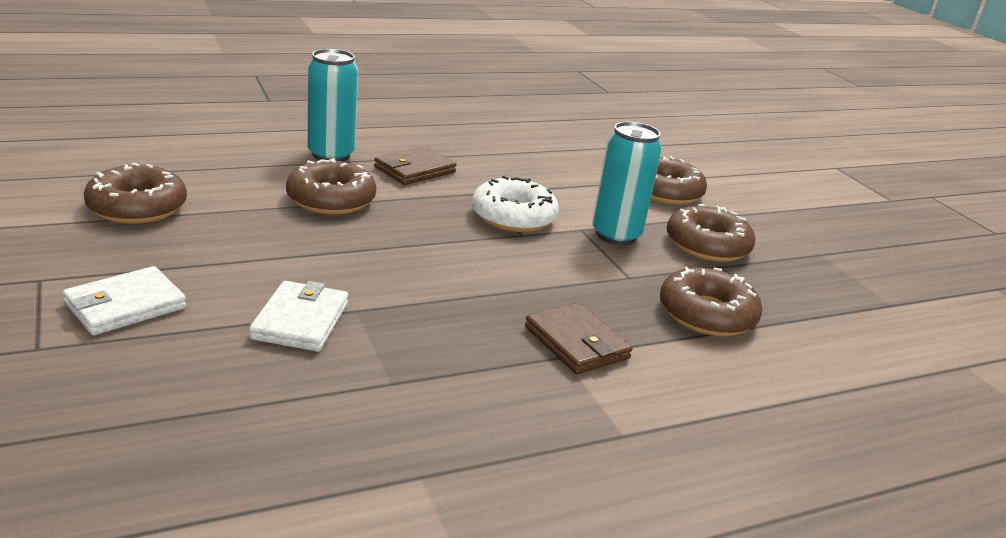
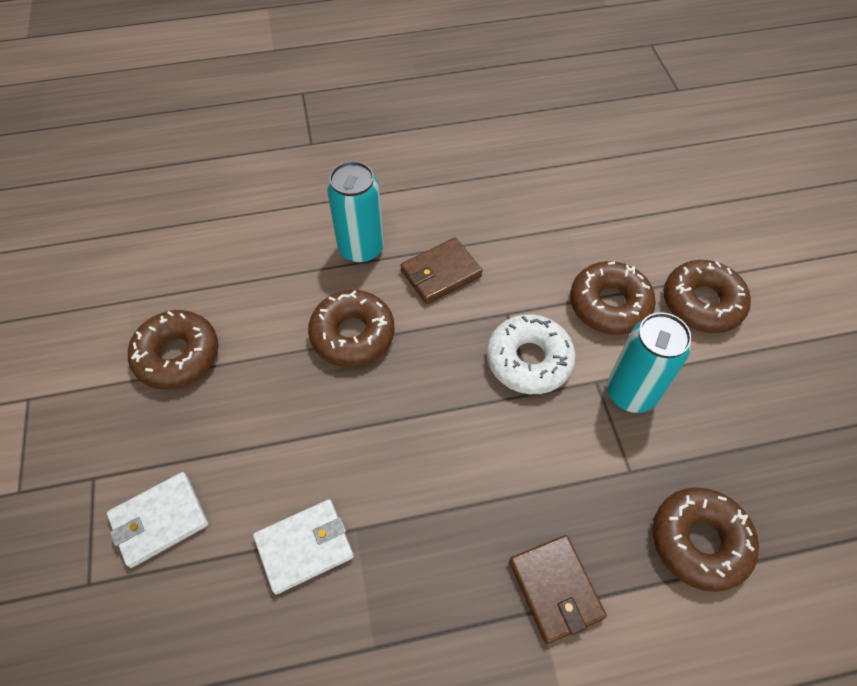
camera: 15 degrees right, 30 degrees up
white wallet [249,281,348,352] -> white wallet turned 45 degrees clockwise [253,499,354,595]
brown donut [667,204,756,262] -> brown donut moved to [570,261,656,335]

